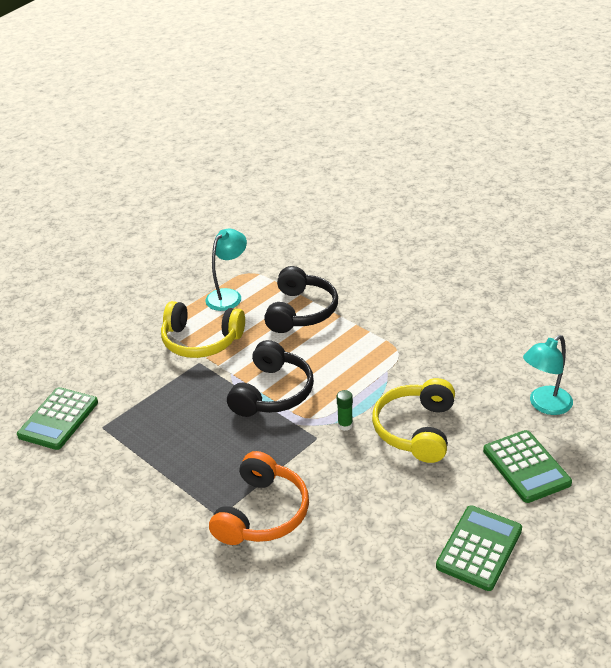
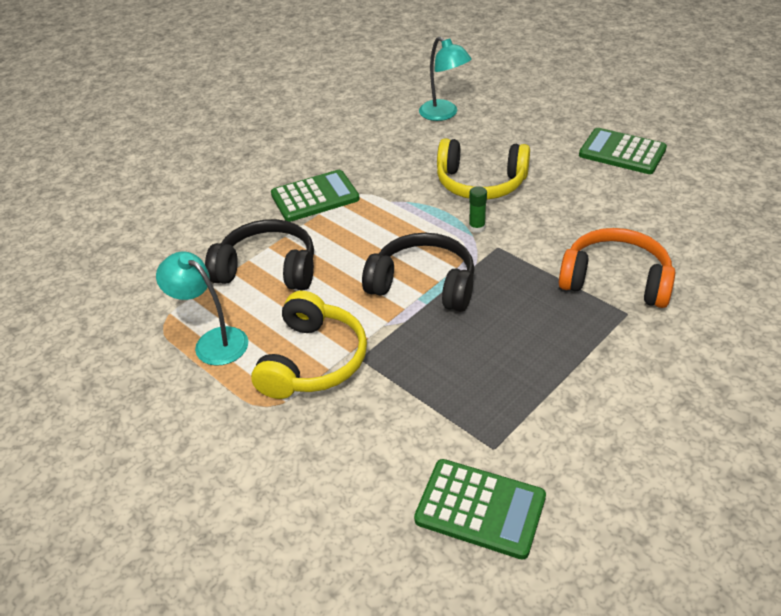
camera: 90 degrees left, 5 degrees up
green calculator [483,430,572,503] -> green calculator moved to [271,170,360,222]

